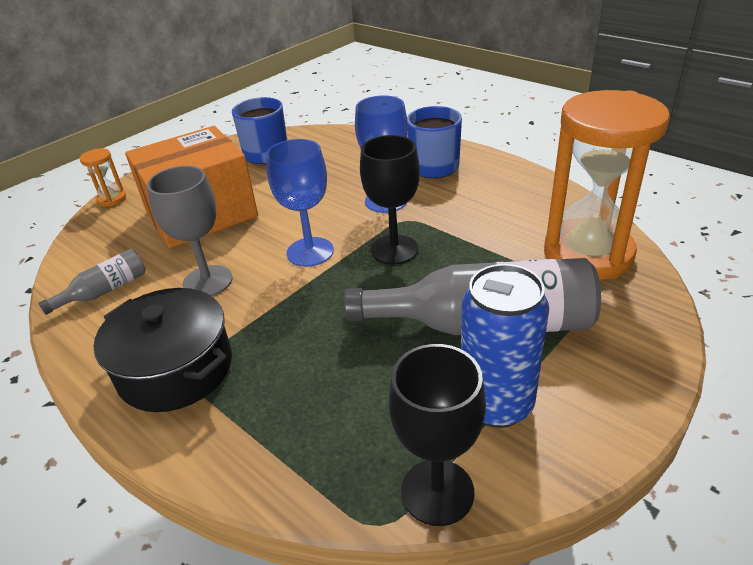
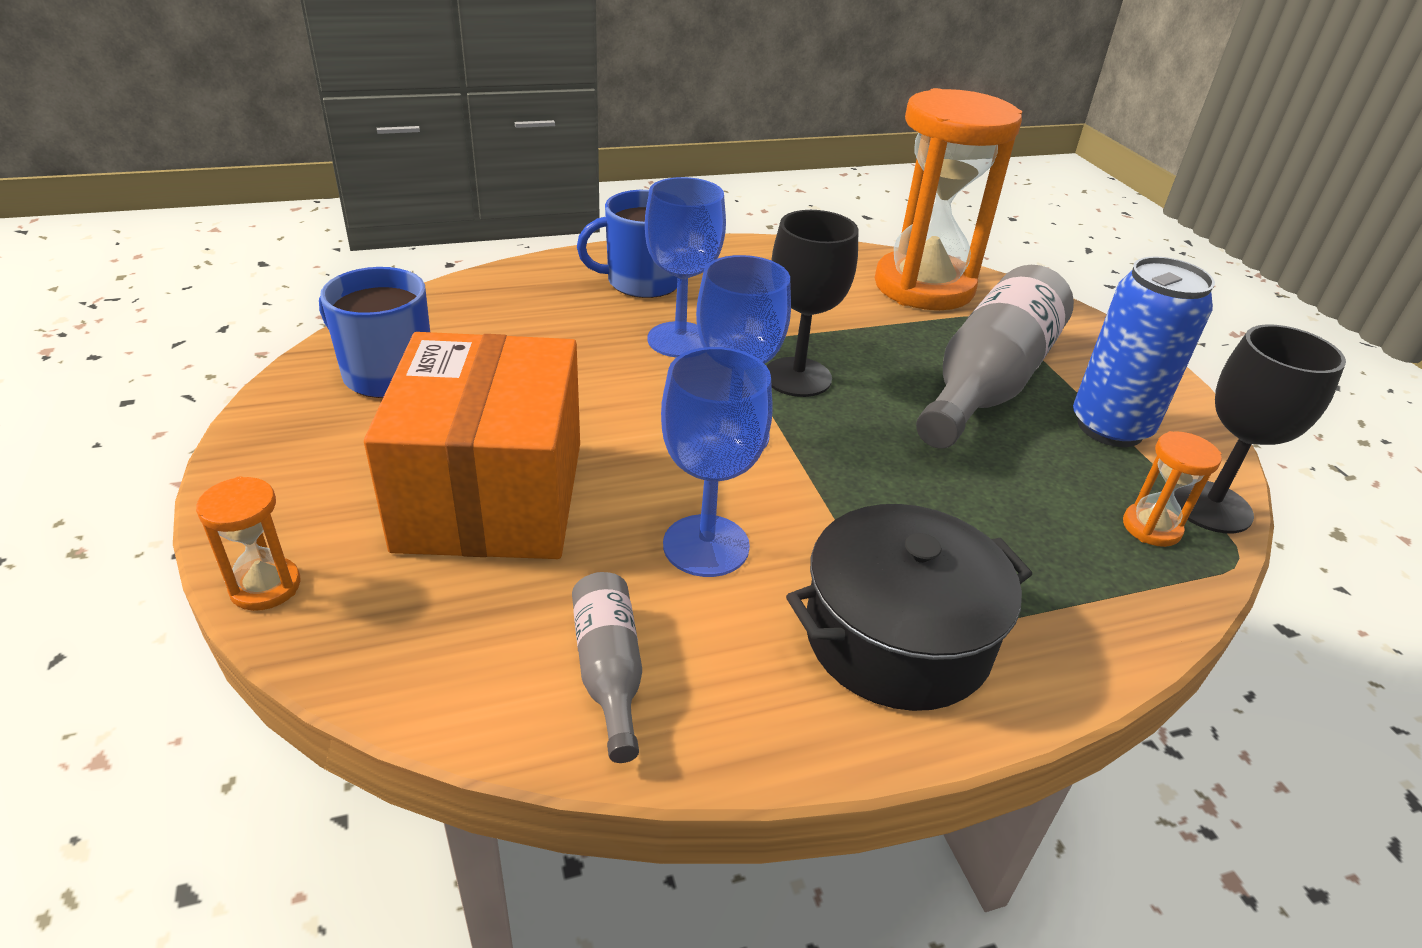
camera: 65 degrees left, 0 degrees up
grey goblet [147,166,233,296] -> blue goblet [661,347,773,577]
none -> orange hourglass [1123,431,1222,547]

